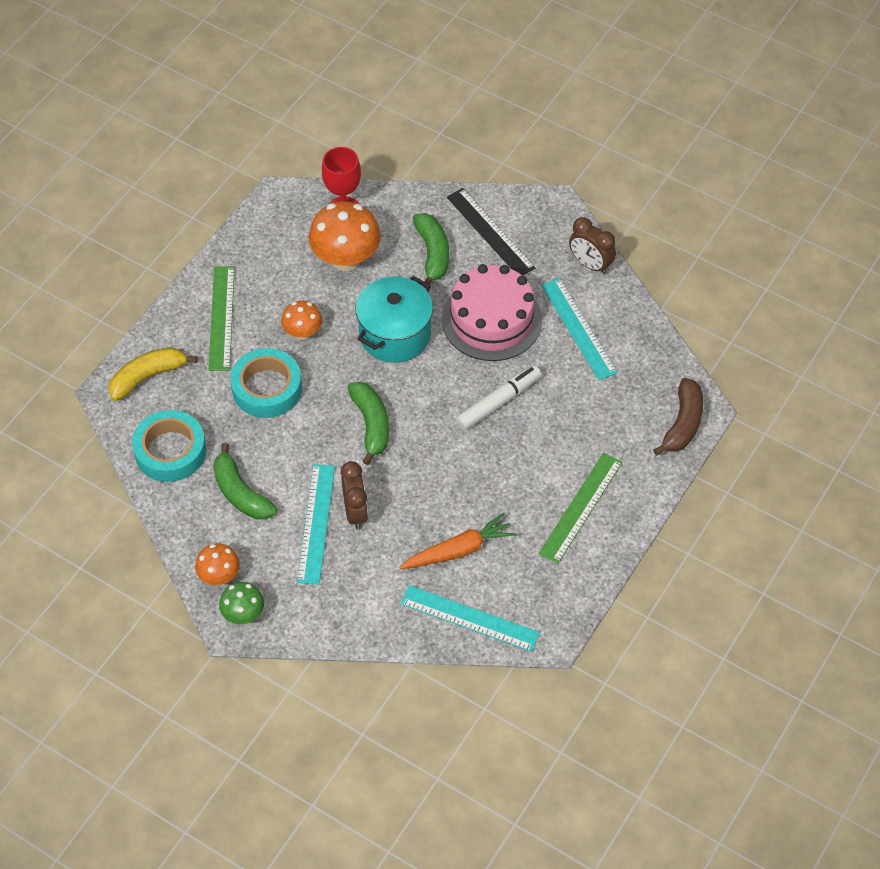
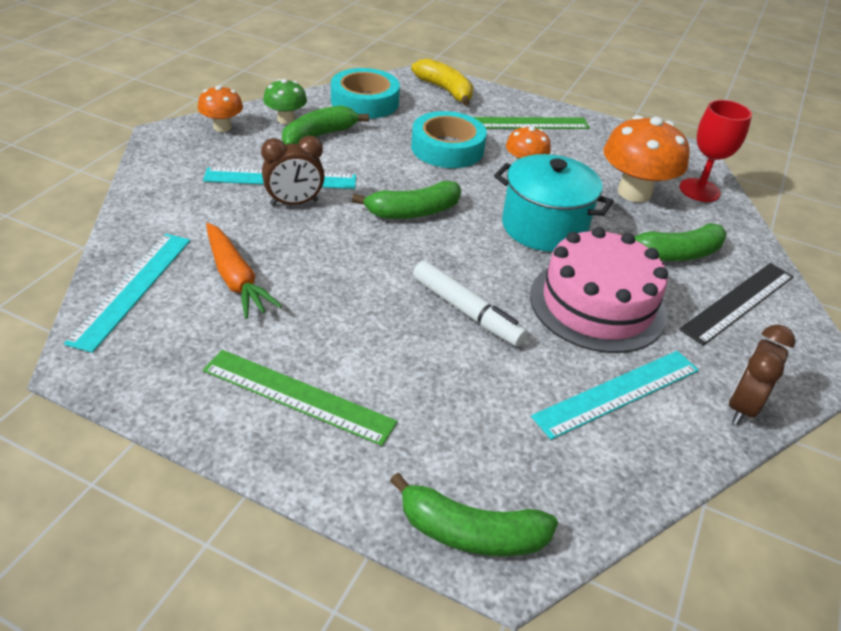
camera: 80 degrees right, 15 degrees down
green mushroom [219,582,264,624] -> green mushroom moved to [263,79,307,124]
brown banana [653,378,703,456] -> green banana [390,473,558,556]

